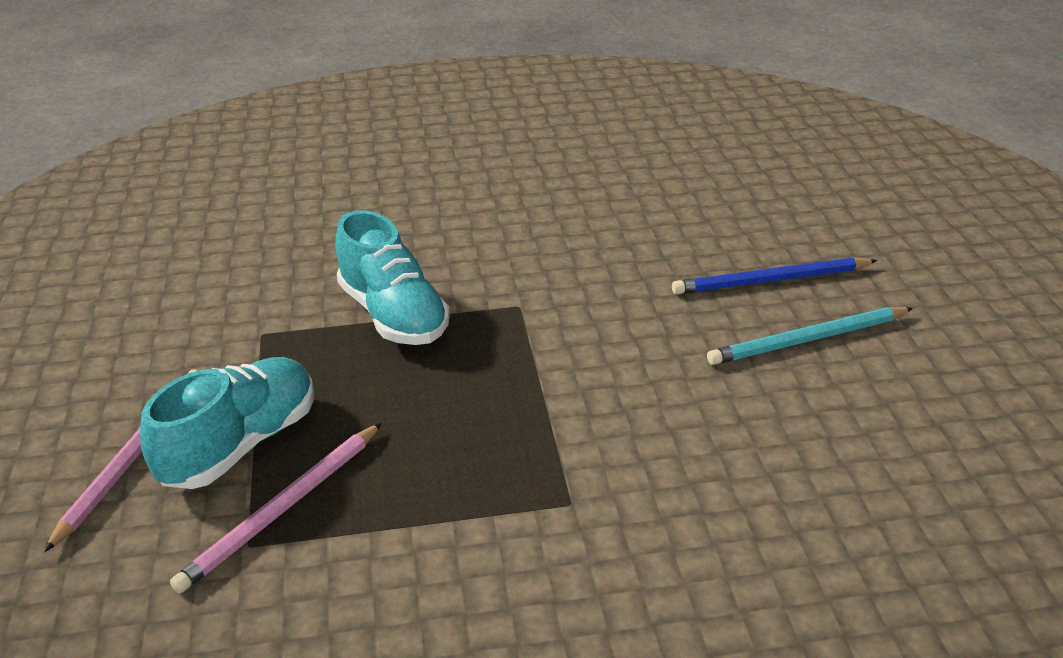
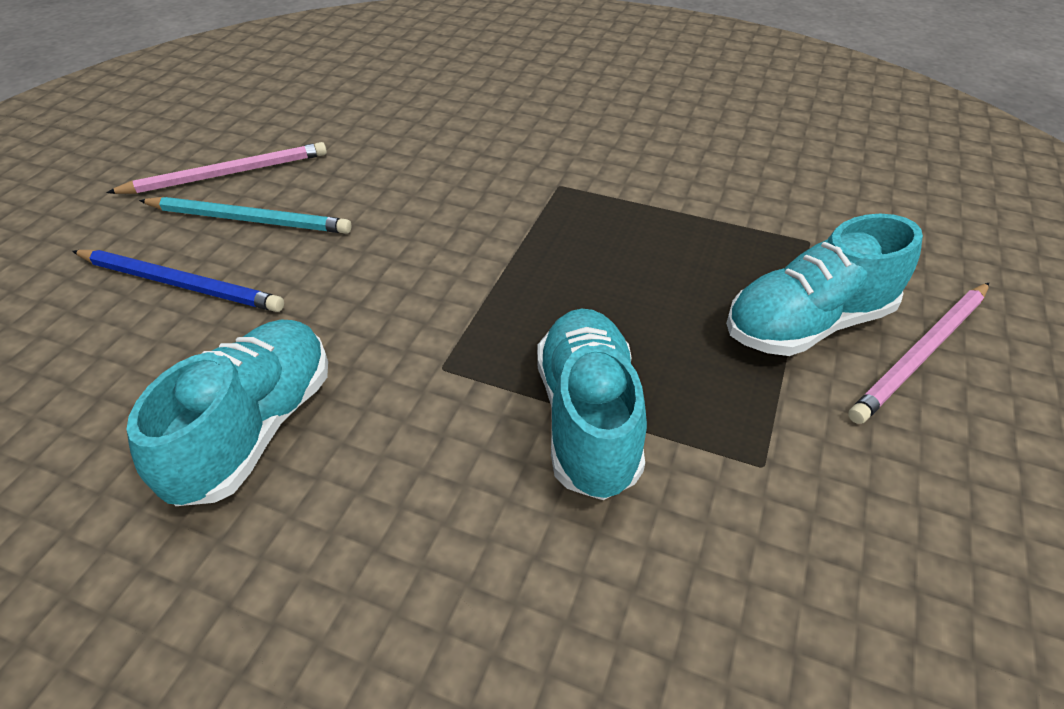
camera: 150 degrees left, 10 degrees up
pink pencil [170,423,382,593] -> pink pencil moved to [106,142,327,194]
none -> turquoise shoe [126,319,328,506]

